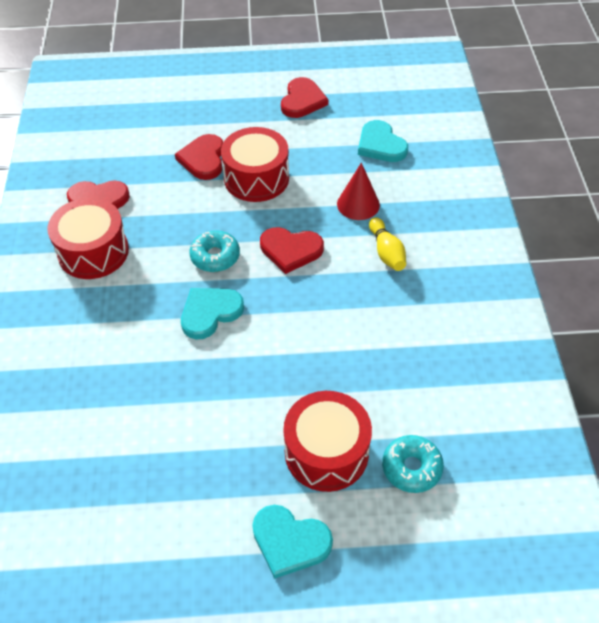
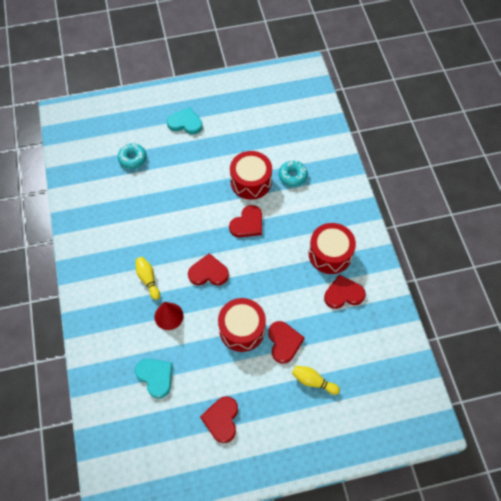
camera: 170 degrees right, 10 degrees up
turquoise heart [181,288,244,339] -> red heart [229,205,262,237]
turquoise donut [189,230,240,272] -> turquoise donut moved to [279,161,308,187]
red drum [283,391,372,492] -> red drum moved to [230,151,272,200]
none -> yellow bowling pin [292,366,340,395]

